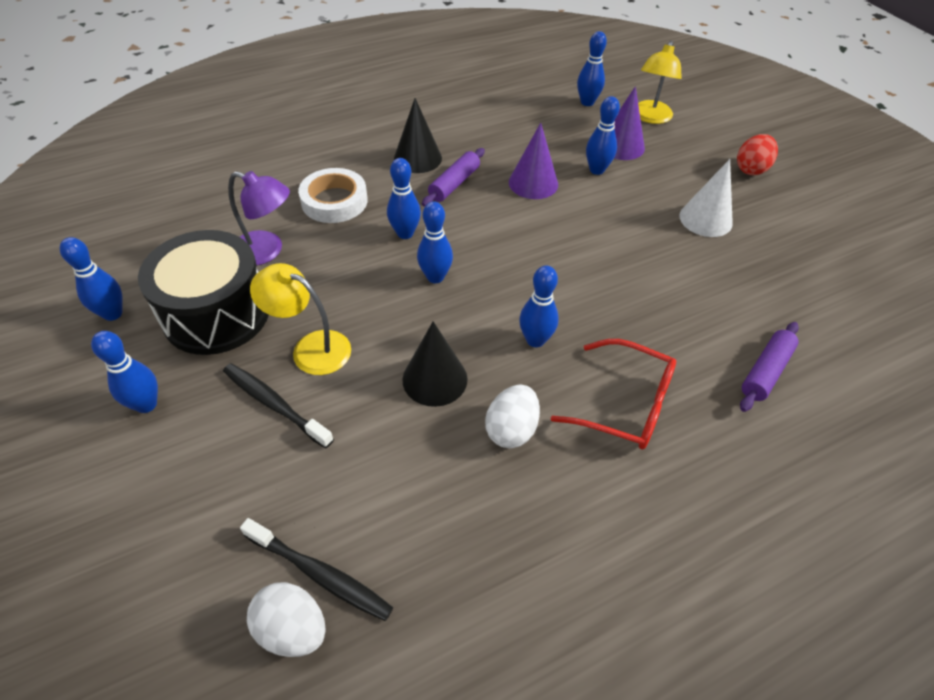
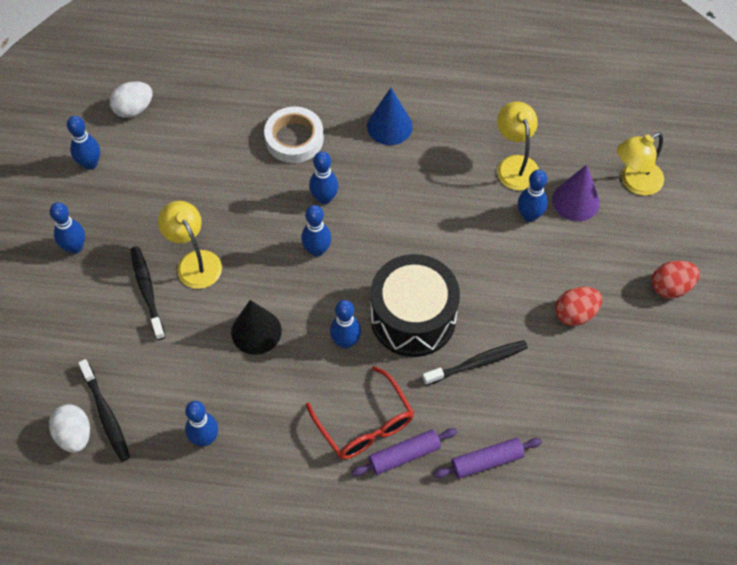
camera: 35 degrees right, 10 degrees up
black drum [138,230,268,355] -> black drum moved to [370,254,460,357]
purple lamp [228,171,290,265] -> none
black cone [394,98,442,173] -> blue cone [367,88,413,145]
purple rolling pin [422,148,485,207] -> purple rolling pin moved to [351,428,457,476]
white egg [485,385,540,448] -> white egg moved to [110,81,153,118]
purple cone [509,123,558,199] -> none
blue bowling pin [577,31,607,106] -> blue bowling pin moved to [185,401,218,446]
white cone [679,159,733,237] -> red egg [555,287,602,326]
none -> black toothbrush [422,340,528,386]
none -> yellow lamp [497,101,539,191]

